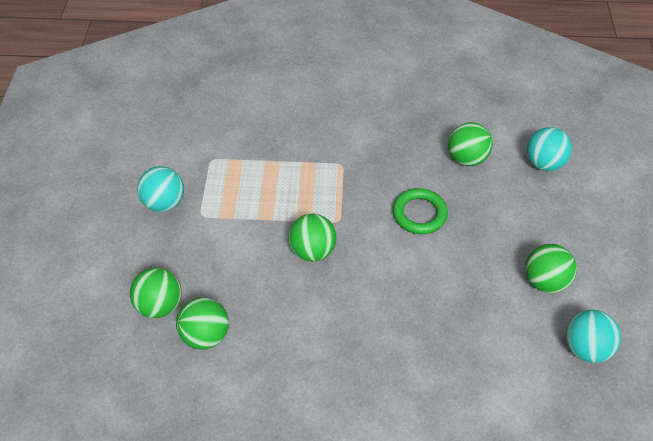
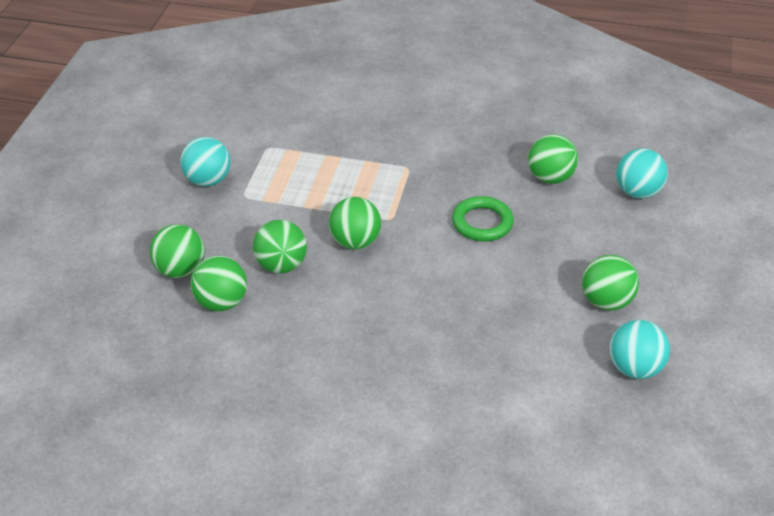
camera: 10 degrees right, 10 degrees down
none -> green ball [253,220,307,274]

